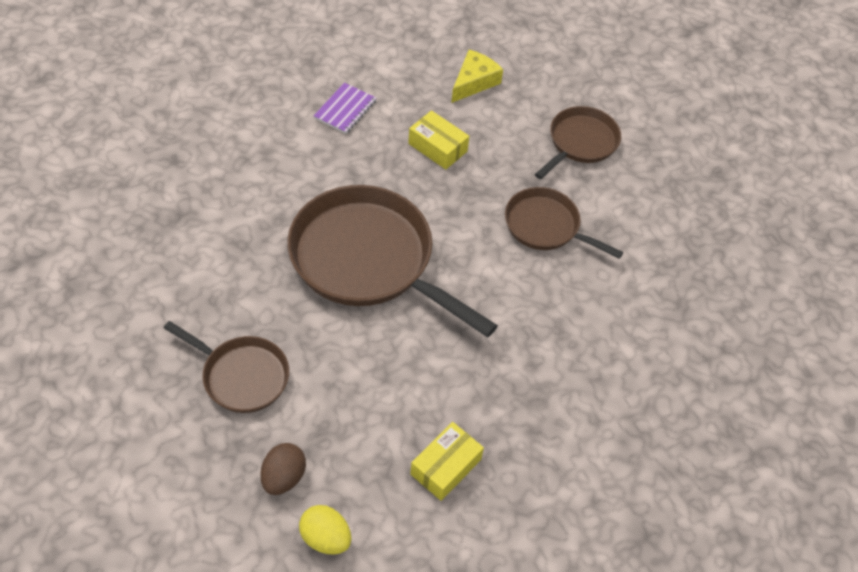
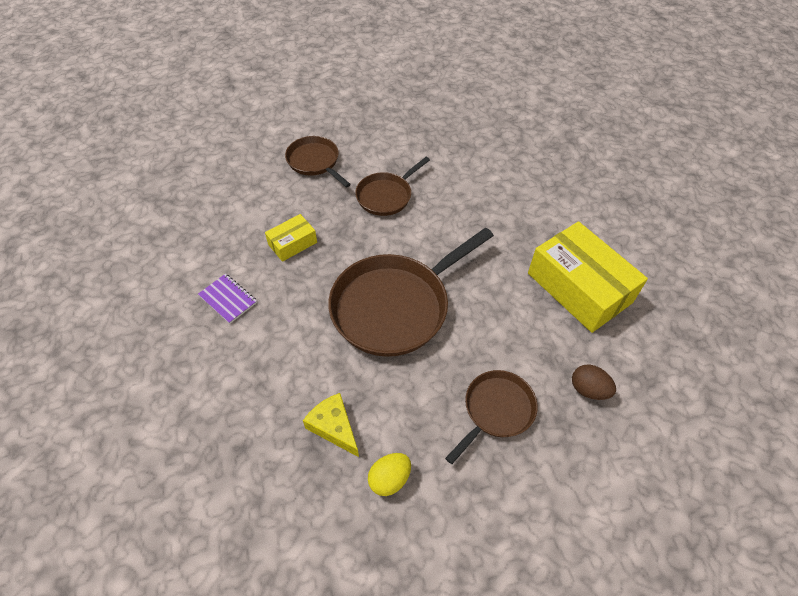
camera: 75 degrees left, 0 degrees up
yellow egg [299,505,351,555] -> yellow egg moved to [368,453,411,496]
yellow box [410,422,484,501] -> yellow box [528,221,648,333], size x2.06
yellow cheese [451,50,503,103] -> yellow cheese moved to [303,393,359,457]

